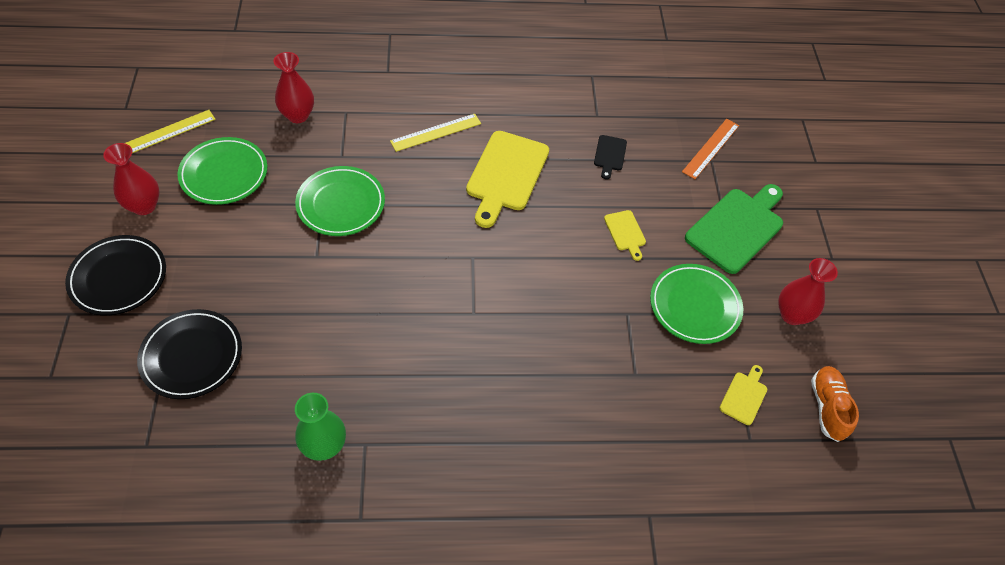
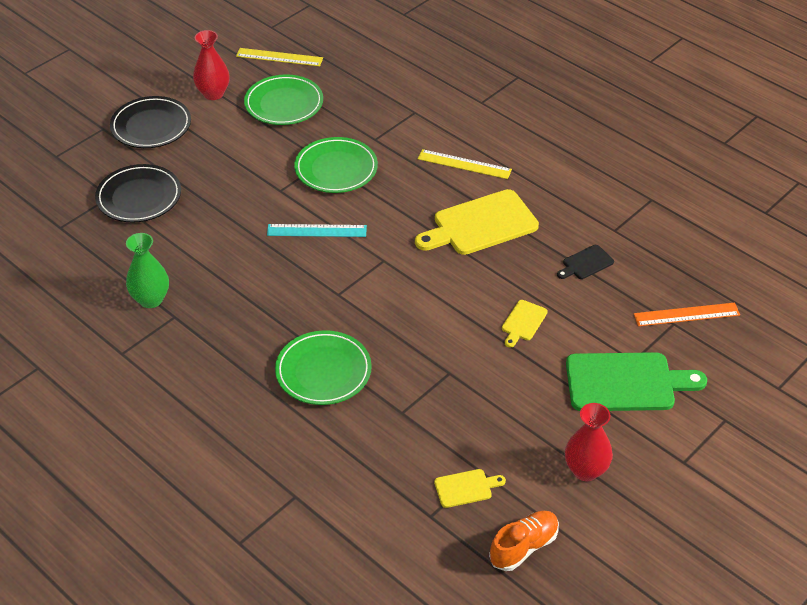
camera: 50 degrees right, 10 degrees down
red vase [274,52,314,123] -> none
green plate [650,264,743,344] -> green plate moved to [275,330,372,405]
none -> turquoise ruler [267,224,367,237]

